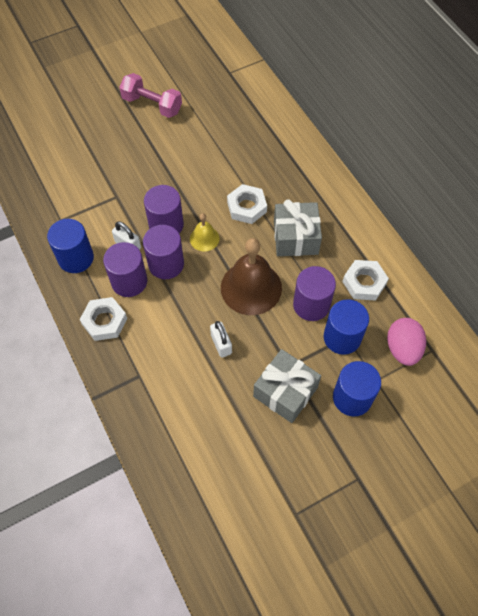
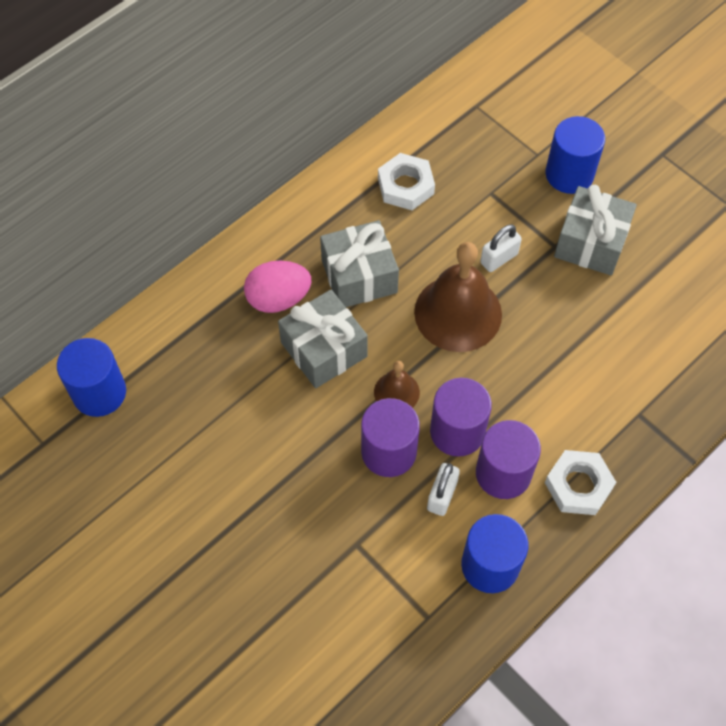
camera: 105 degrees left, 0 degrees up
pink dumbbell [119,73,182,118] -> none
yellow bell [190,213,220,251] -> brown bell [374,361,420,408]
white padlock [210,321,232,358] -> white padlock moved to [480,224,522,272]
white nut [227,184,267,224] -> grey gift [278,290,368,388]
purple cylinder [293,266,336,321] -> none
blue cylinder [324,299,369,355] -> blue cylinder moved to [57,338,126,417]
pink egg [387,318,426,366] -> pink egg moved to [244,261,312,313]

